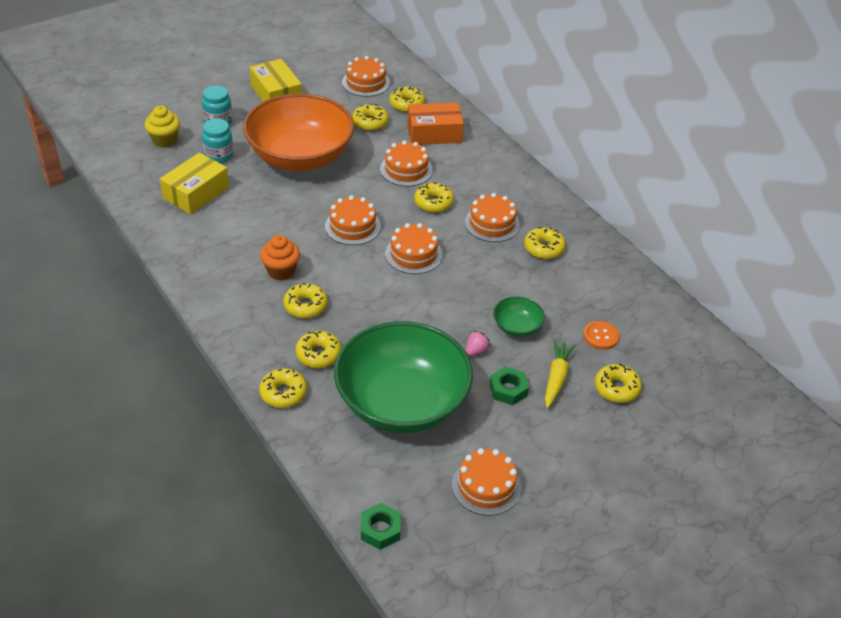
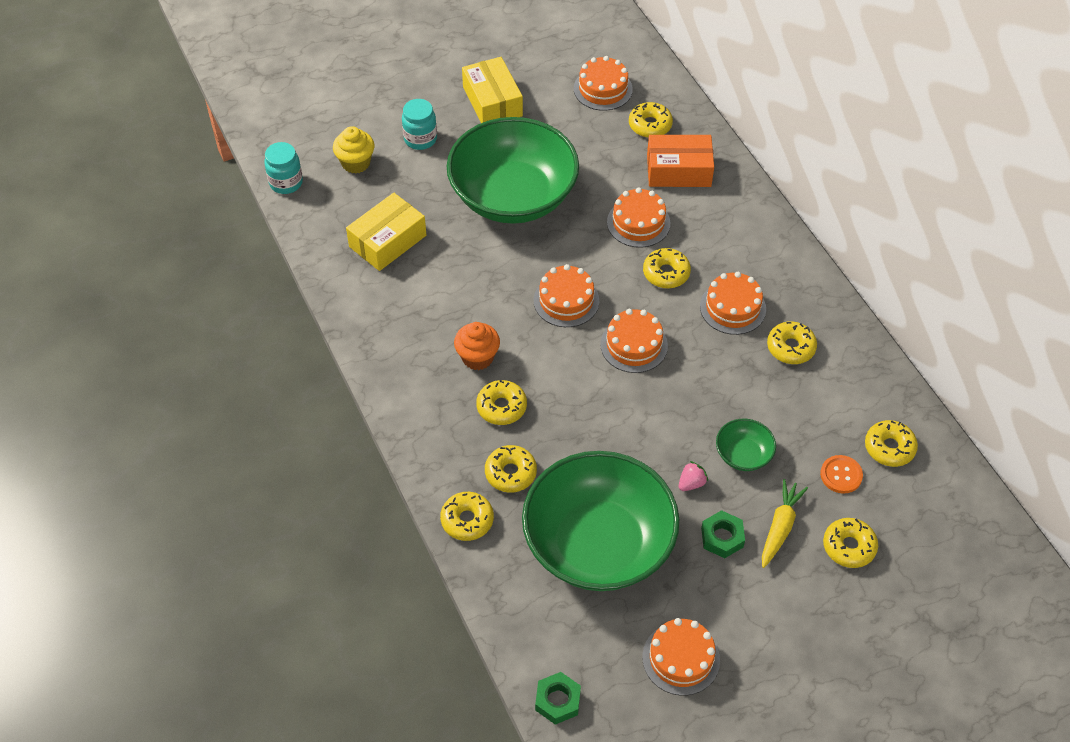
camera: 10 degrees right, 10 degrees up
turquoise jar [202,119,233,163] -> turquoise jar moved to [264,142,303,194]
orange bowl [243,93,354,171] -> green bowl [447,117,579,224]
yellow donut [352,103,389,131] -> yellow donut moved to [865,420,918,467]

